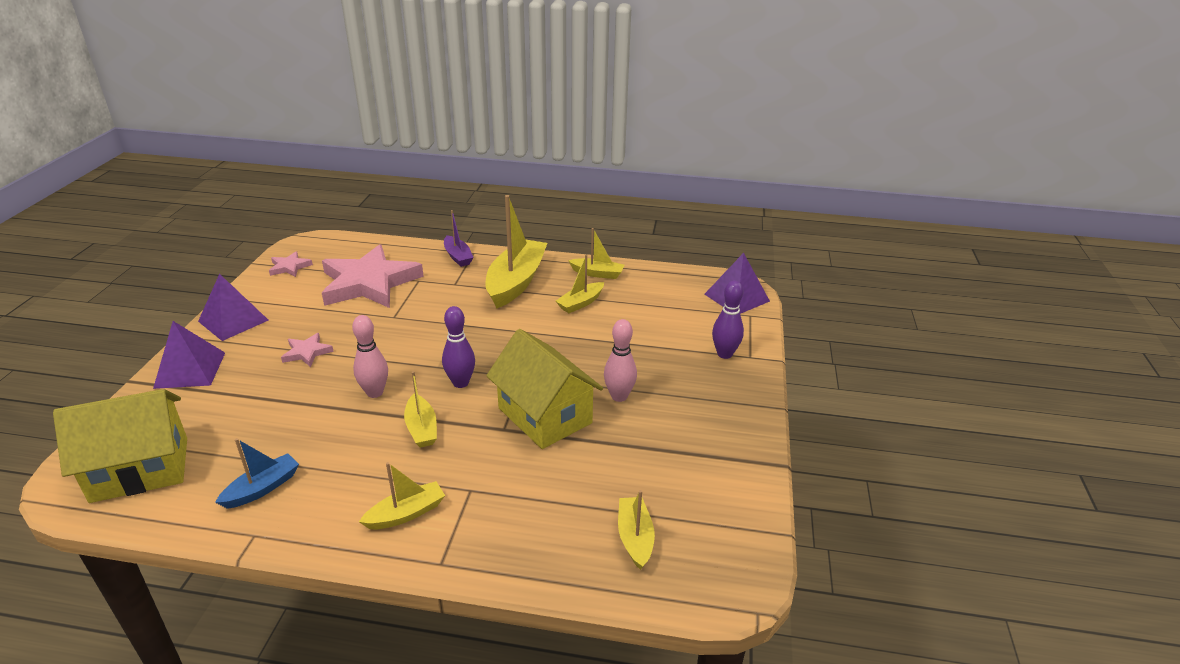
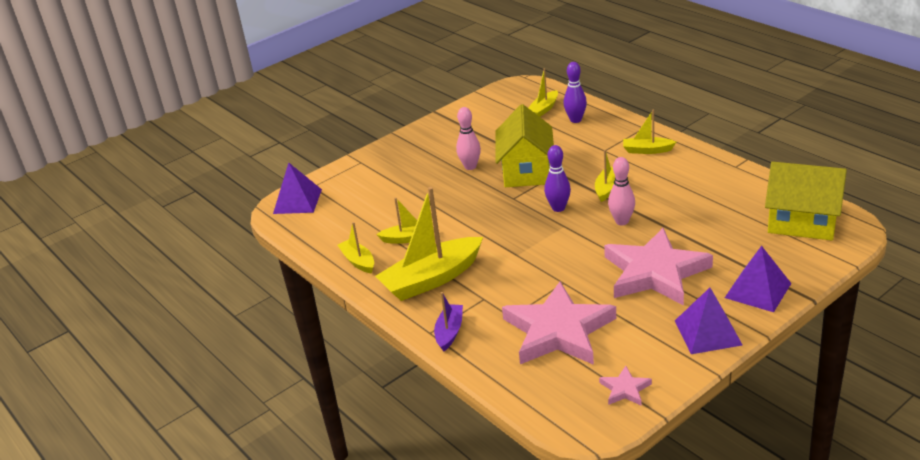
camera: 135 degrees left, 0 degrees up
blue boat [215,438,299,509] -> none
pink star [281,333,334,367] -> pink star [604,228,713,306], size x2.37
purple bowling pin [712,280,744,359] -> purple bowling pin moved to [564,62,587,123]

